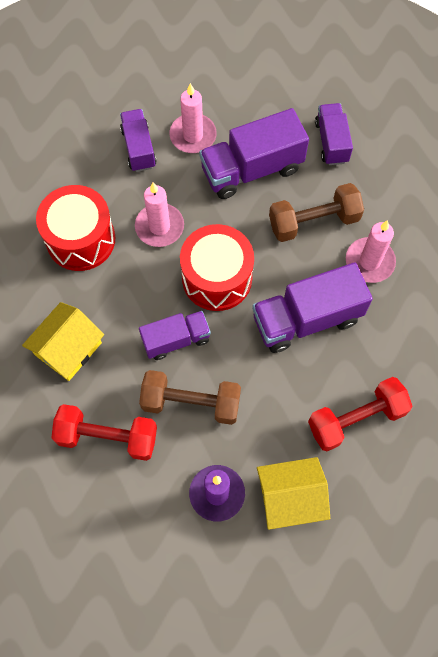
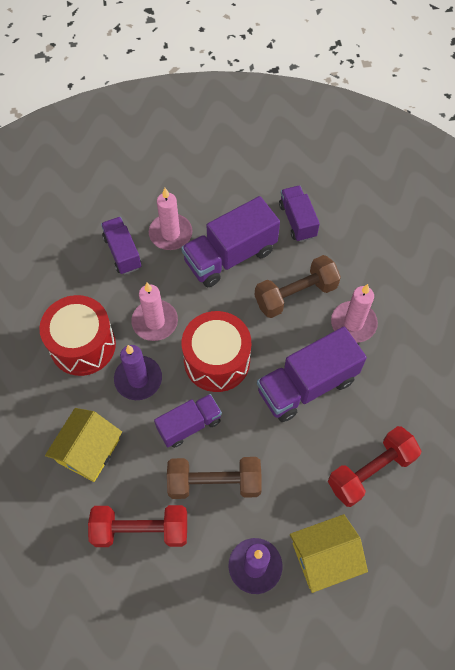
camera: 10 degrees left, 5 degrees down
none -> purple candle [114,345,162,400]

